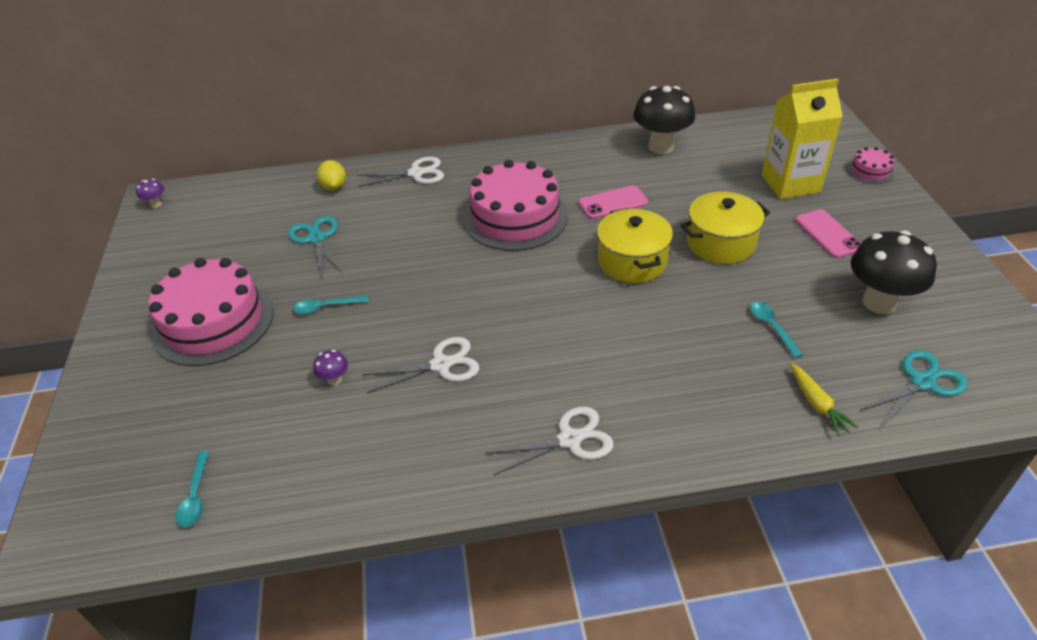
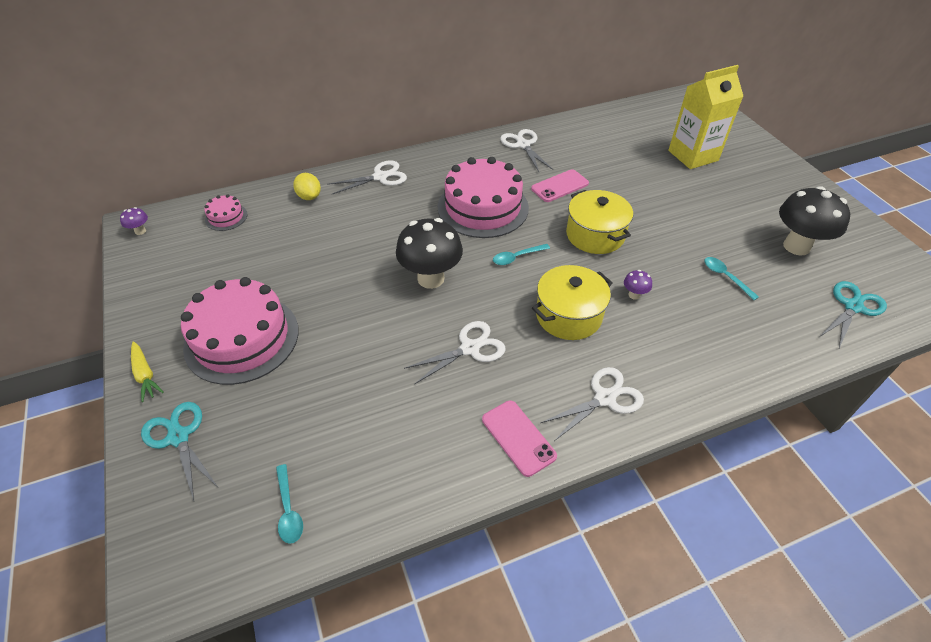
camera: 15 degrees left, 5 degrees up
turquoise scissors [288,216,343,276] -> turquoise scissors moved to [141,402,218,501]
turquoise spoon [293,296,369,314] -> turquoise spoon moved to [493,244,550,265]
purple mushroom [313,350,348,386] -> purple mushroom moved to [624,270,652,300]
black mushroom [633,86,695,154] -> black mushroom moved to [396,218,463,289]
yellow pot [681,192,770,264] -> yellow pot moved to [532,265,613,340]
yellow carrot [791,364,859,436] -> yellow carrot moved to [131,341,164,402]
pink phone [795,209,861,258] -> pink phone moved to [482,400,557,477]
pink cake [847,147,895,184] -> pink cake moved to [204,194,247,231]
none -> white scissors [500,129,553,172]

